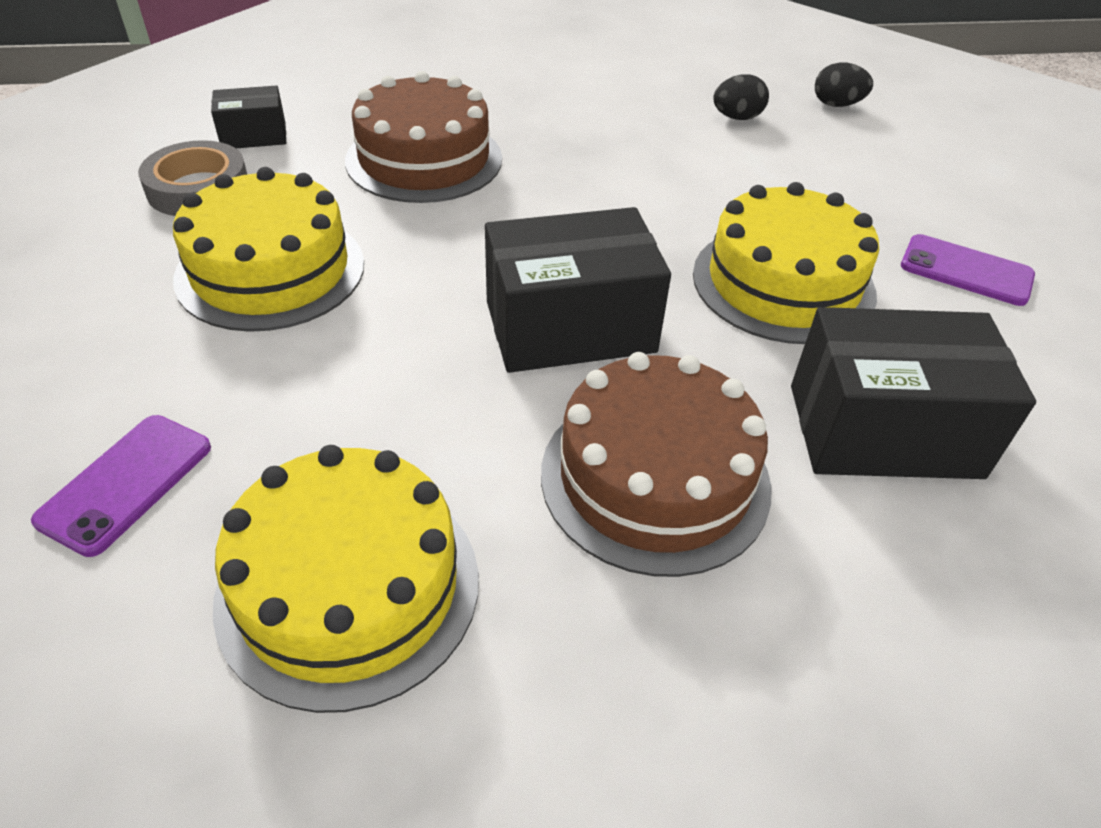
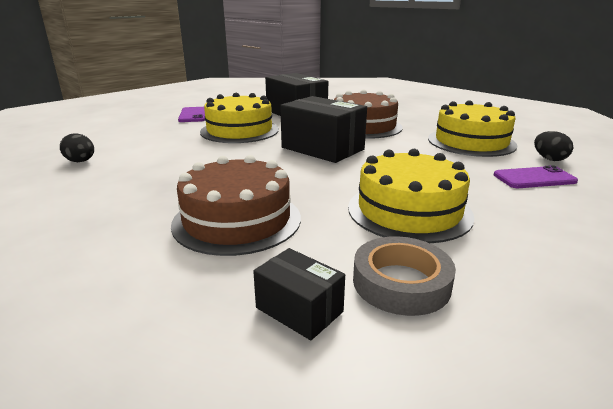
camera: 125 degrees left, 20 degrees down
black egg [815,63,873,107] -> black egg moved to [534,131,573,161]

